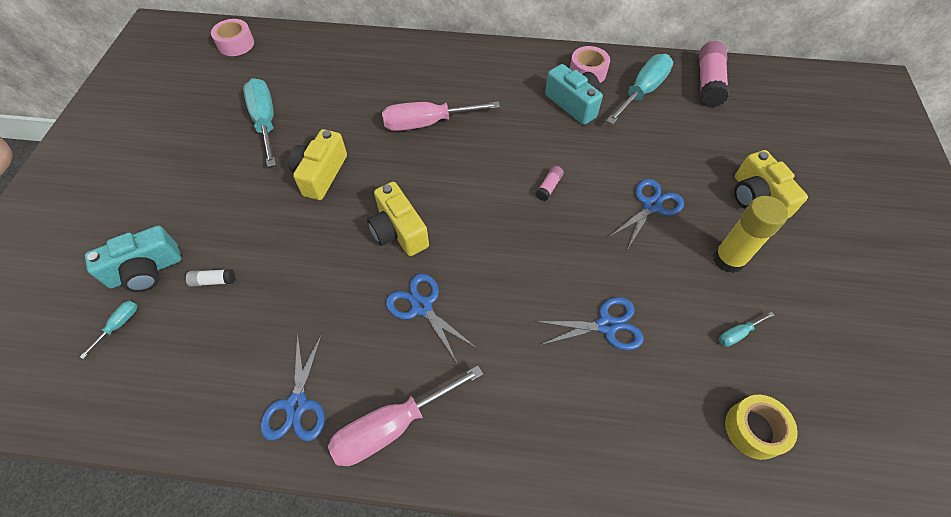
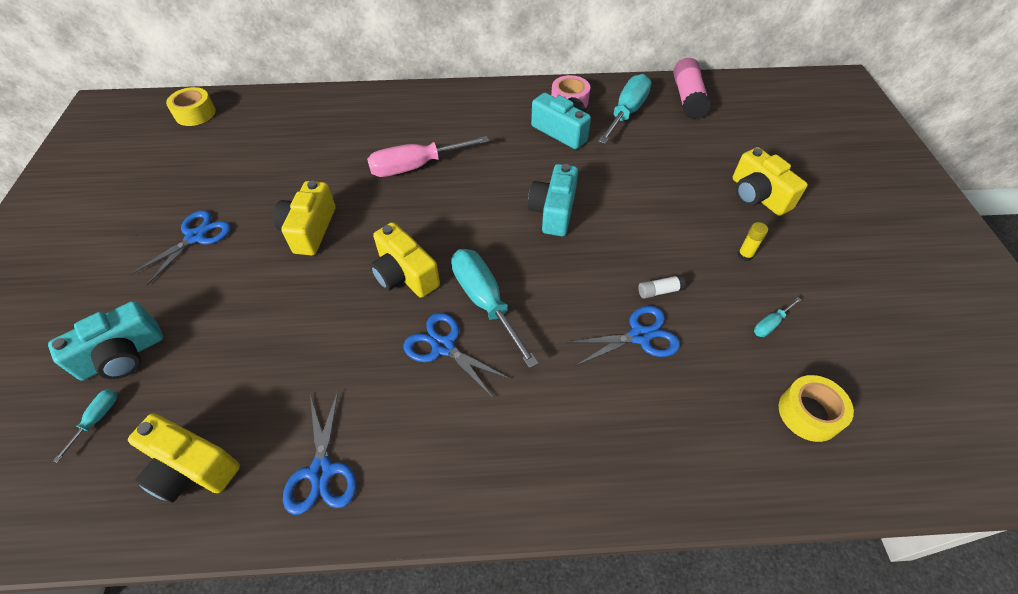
camera: 10 degrees left, 5 degrees down
white glue stick [186,269,235,287] -> white glue stick moved to [638,275,686,299]
pink tape [211,19,254,56] -> yellow tape [166,87,216,126]
turquoise screwdriver [243,78,276,167] -> turquoise screwdriver moved to [451,249,539,368]
pink screwdriver [328,365,483,466] -> none
pink glue stick [536,166,564,201] -> turquoise camera [528,164,578,236]
blue scissors [609,179,684,250] -> blue scissors moved to [130,210,231,285]
yellow glue stick [713,196,788,273] -> yellow glue stick [737,222,768,261], size x0.47
none -> yellow camera [128,413,240,503]

